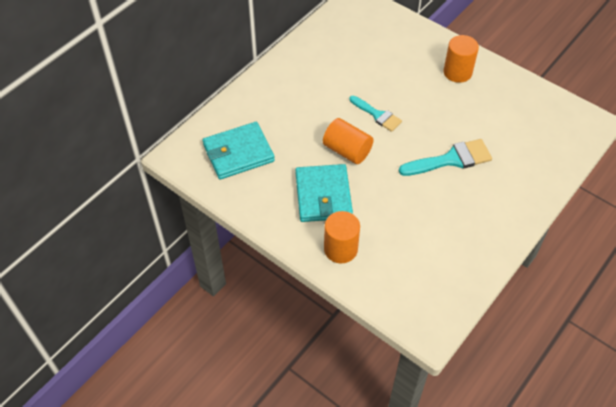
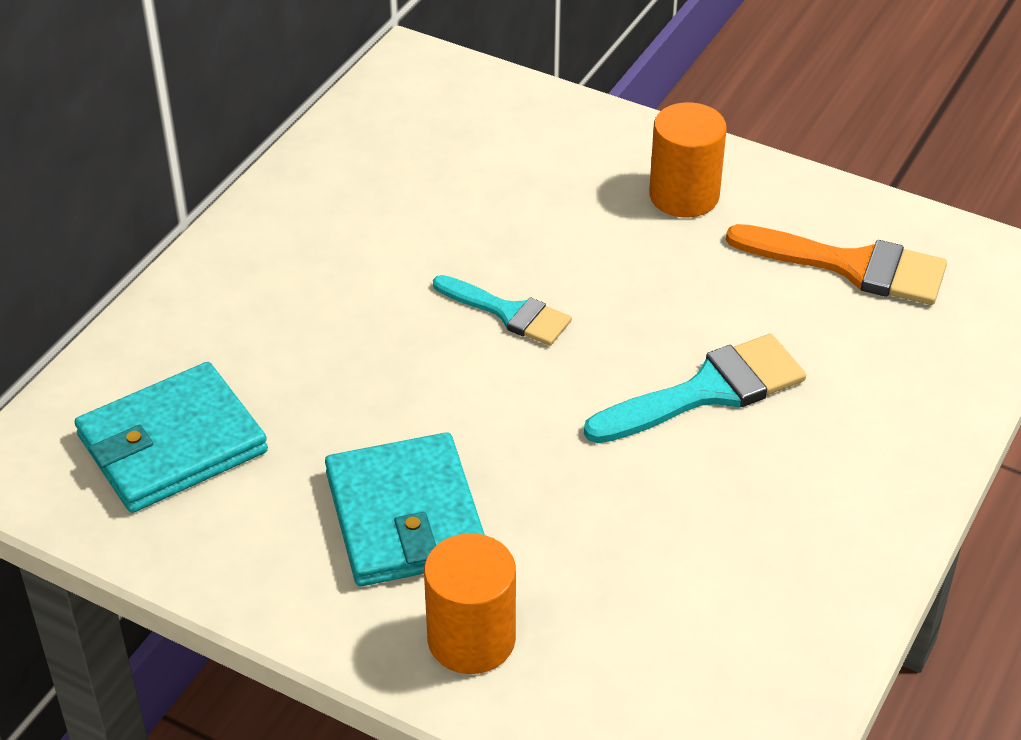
camera: 10 degrees left, 10 degrees down
orange cylinder [323,118,373,164] -> none
none -> orange brush [726,224,947,305]

